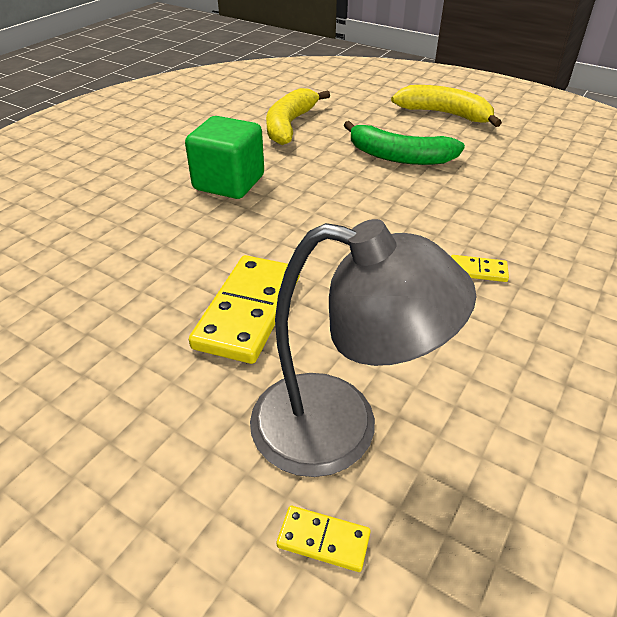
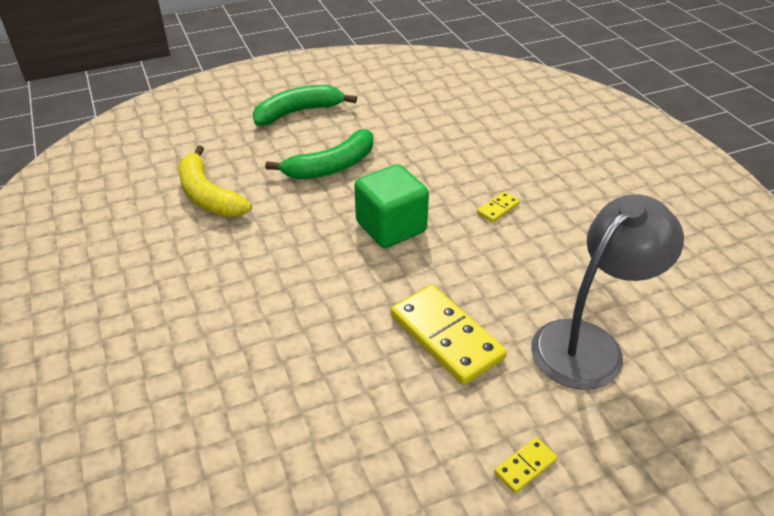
camera: 55 degrees left, 0 degrees up
green cube [185,116,264,199] -> green cube moved to [355,164,429,248]
yellow domino [277,506,371,572] -> yellow domino moved to [494,437,558,494]
yellow banana [391,85,502,127] -> green banana [253,85,357,125]

